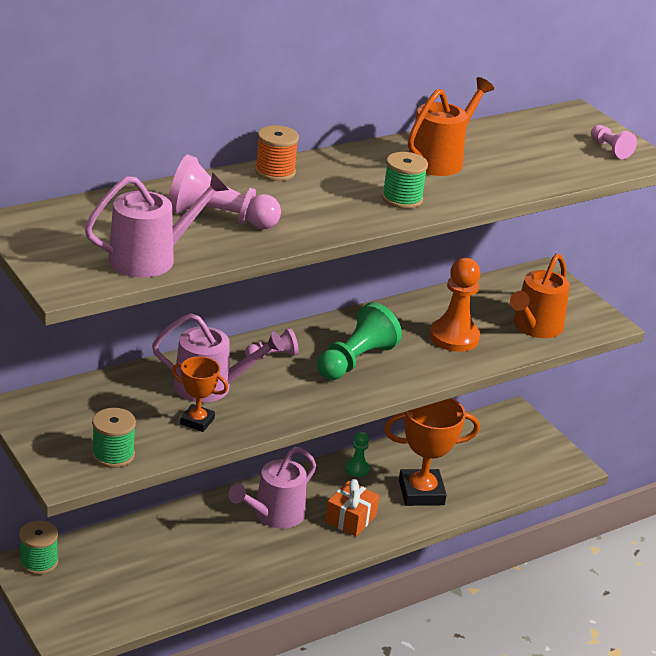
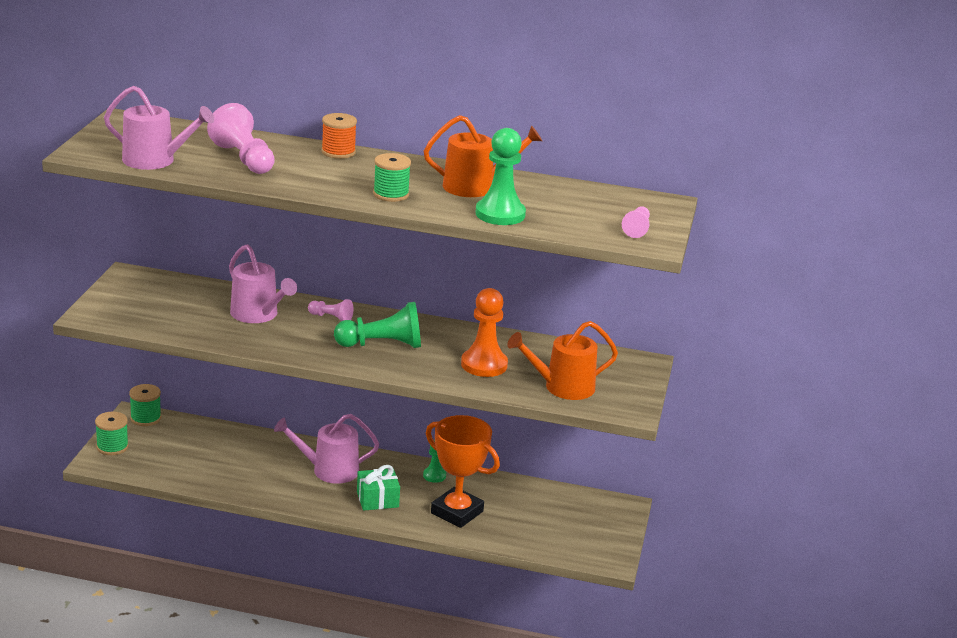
camera: 45 degrees right, 5 degrees down
green spool [92,408,136,468] -> green spool moved to [95,412,129,455]
orange trophy [172,356,228,432] -> none
orange gift [325,479,379,537] -> green gift [357,465,400,511]
none -> green pawn [475,128,526,225]

